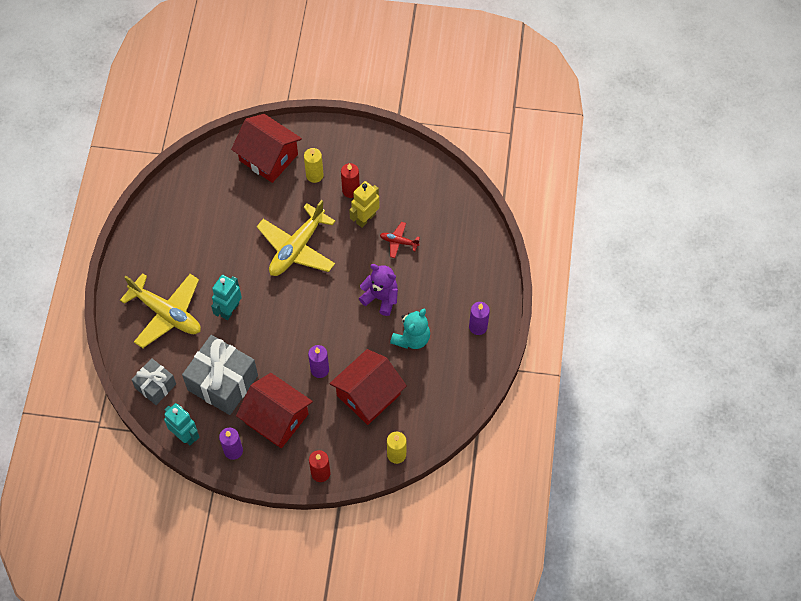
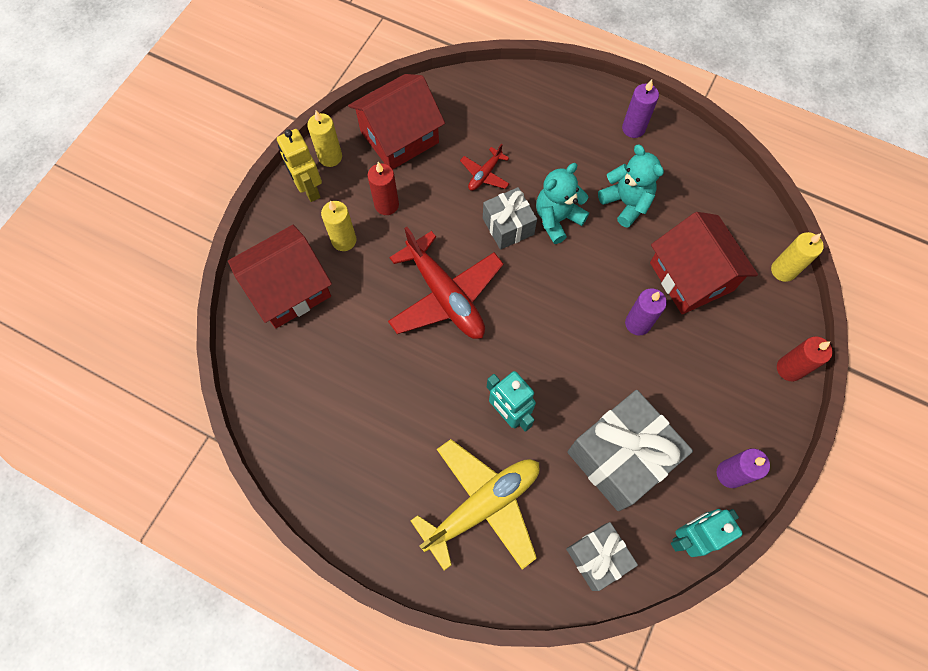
camera: 70 degrees left, 5 degrees up
red house [236,373,313,448] -> red house moved to [348,74,445,169]
yellow plane [257,200,335,276] -> red plane [388,227,504,339]
yellow robot [349,181,380,228] -> yellow robot moved to [277,129,322,202]
purple teddy bear [359,264,398,316] -> turquoise teddy bear [536,163,589,244]
none -> yellow candle [307,110,342,167]
none -> grey gift [483,187,537,250]

